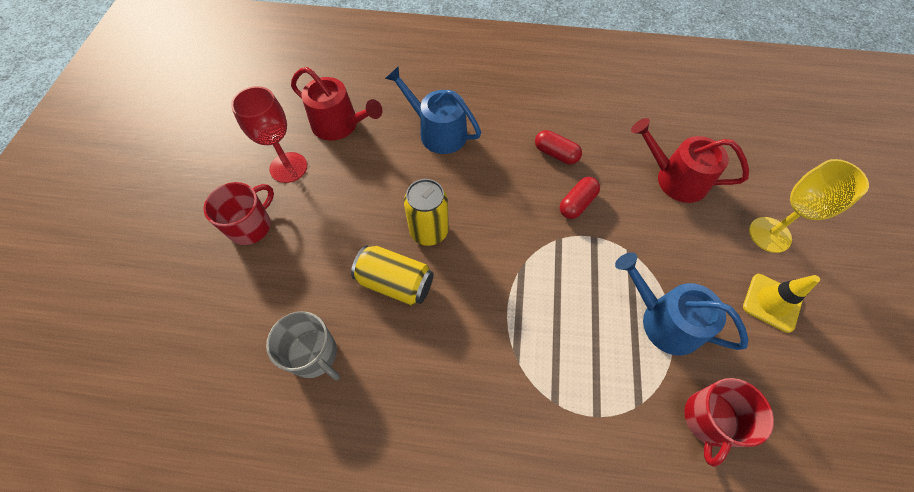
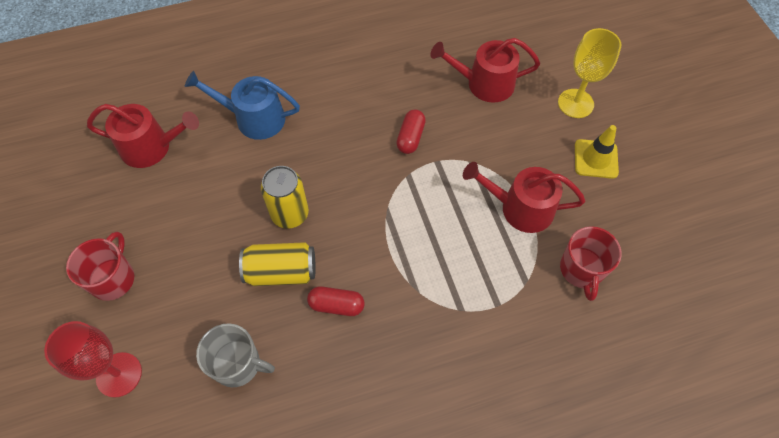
camera: 25 degrees left, 0 degrees up
red goblet [231,86,307,183] -> red goblet moved to [44,321,142,398]
red capsule [535,130,582,164] -> red capsule moved to [307,286,365,316]
blue watering can [615,253,749,356] -> red watering can [463,162,586,233]

